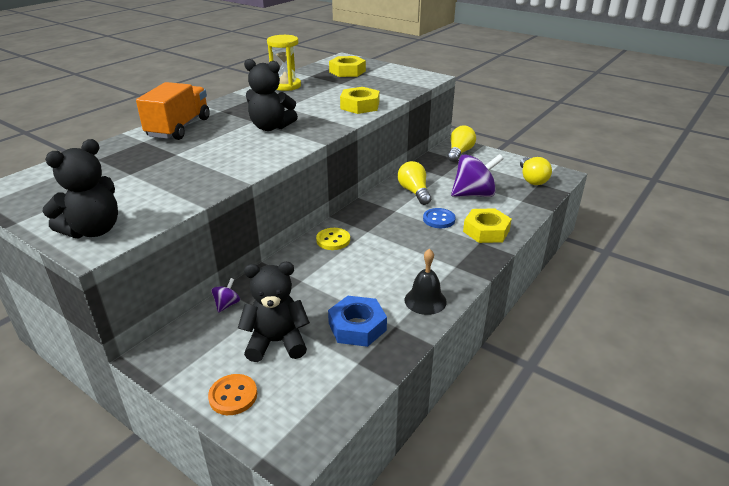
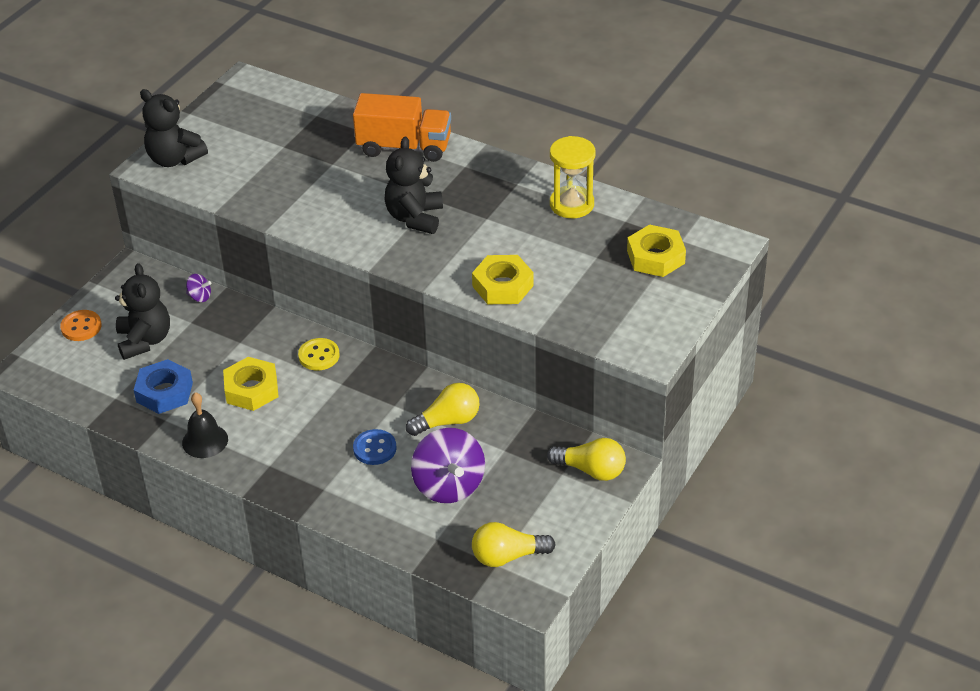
camera: 85 degrees right, 10 degrees up
yellow nut [463,208,512,243] -> yellow nut moved to [223,357,279,411]

